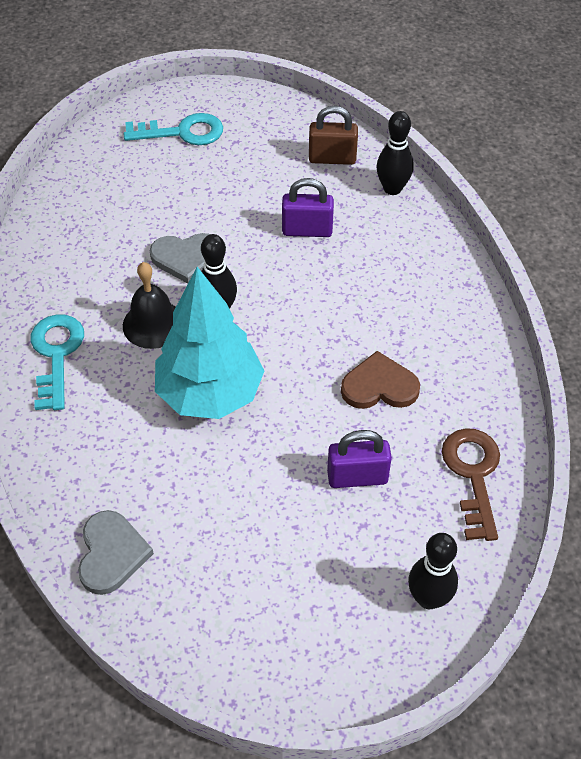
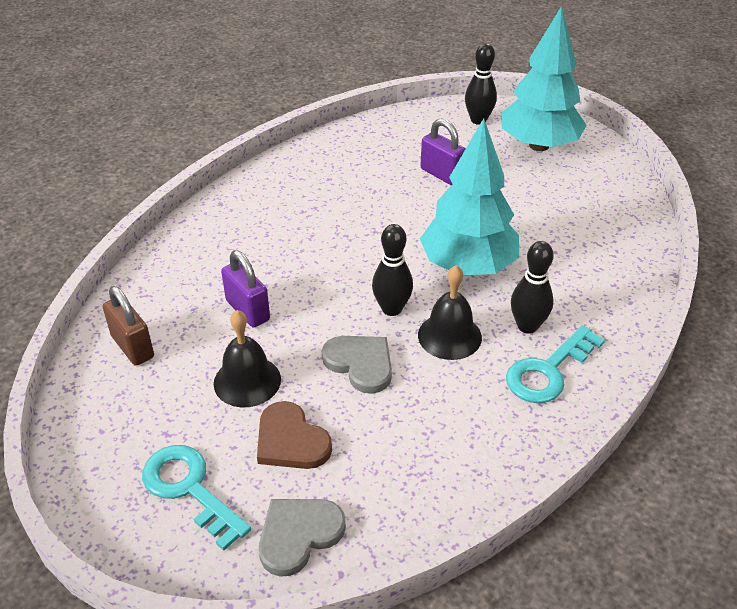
camera: 130 degrees left, 10 degrees down
grey heart [78,510,154,595] -> grey heart moved to [259,499,346,577]
brown heart [341,351,420,409] -> brown heart moved to [257,401,332,469]
black bowling pin [377,111,414,195] -> black bowling pin moved to [511,241,554,334]
brown key [442,428,500,541] -> none
none -> black bell [214,310,281,407]
none -> turquoise tree [502,6,587,151]

